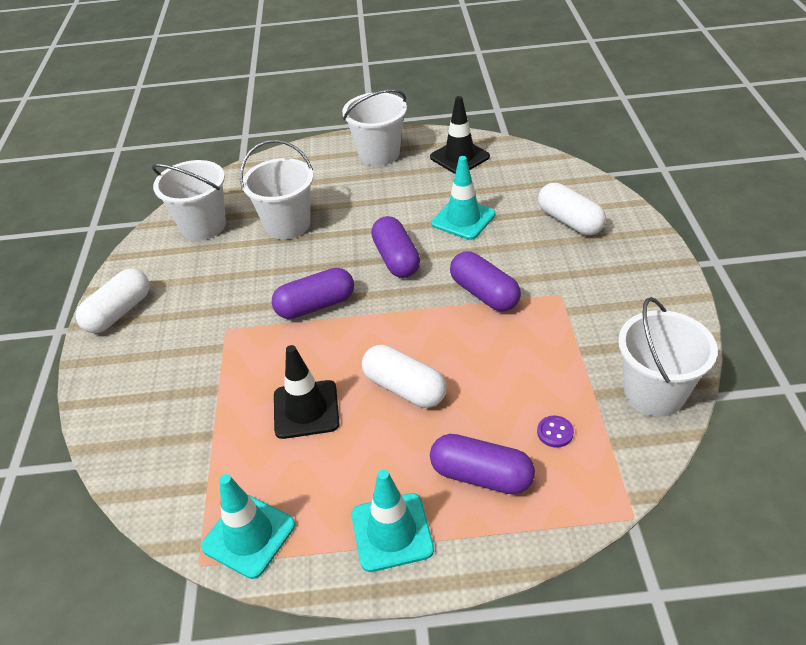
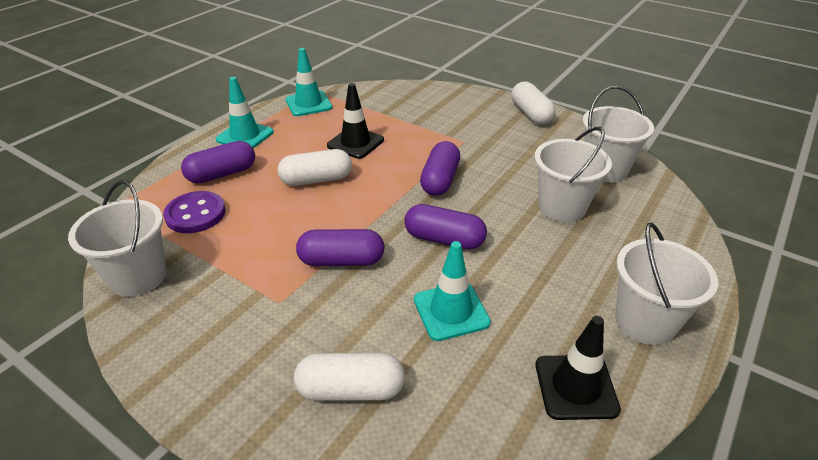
camera: 125 degrees right, 5 degrees down
purple button [537,416,574,448] -> purple button [163,191,226,233], size x2.07

